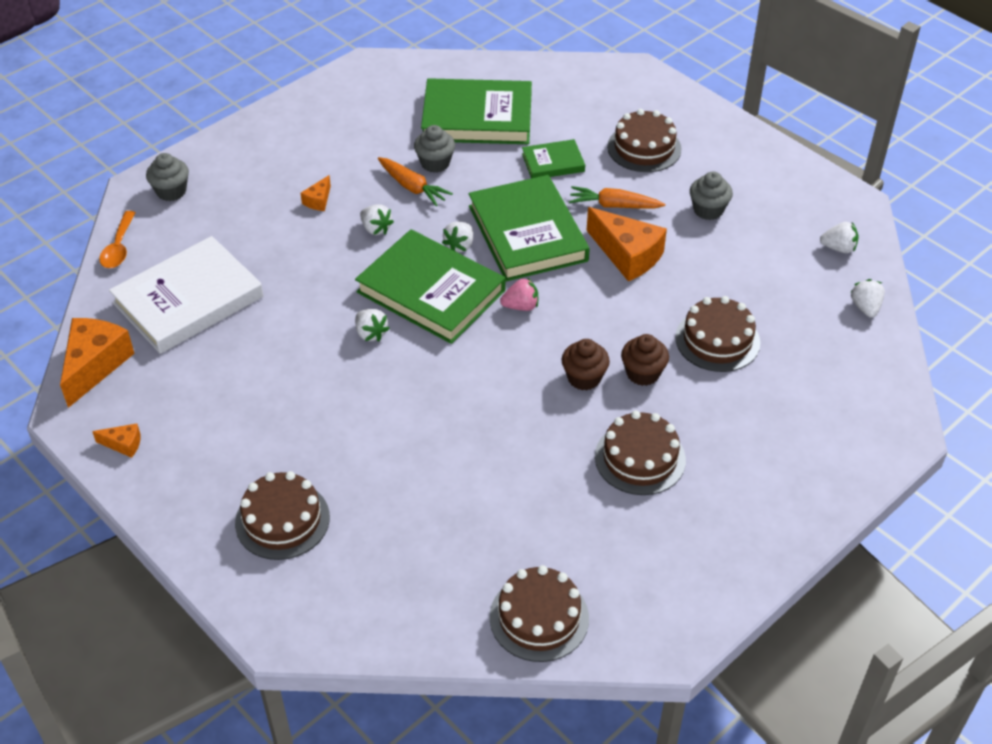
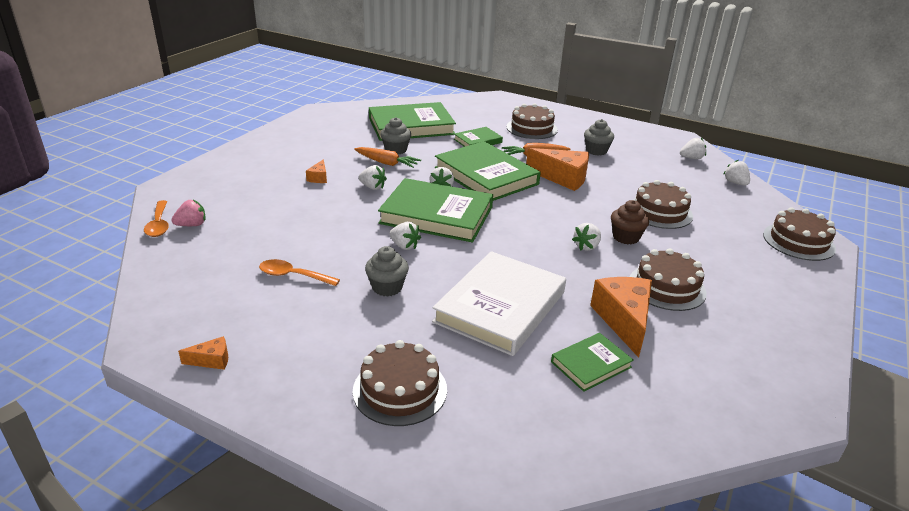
camera: 20 degrees left, 15 degrees down
orange cheese [60,318,135,408] -> orange cheese moved to [590,277,652,358]
white book [109,236,263,354] -> white book moved to [432,251,566,356]
grey cupcake [146,153,189,201] -> grey cupcake moved to [365,246,409,297]
brown cake [490,565,589,662] -> brown cake moved to [763,207,836,261]
pink strawberry [500,277,538,311] -> pink strawberry moved to [171,200,206,226]
brown cupcake [562,339,610,391] -> white strawberry [572,223,601,251]
none -> orange spoon [259,259,340,286]
none -> green book [551,333,634,392]

